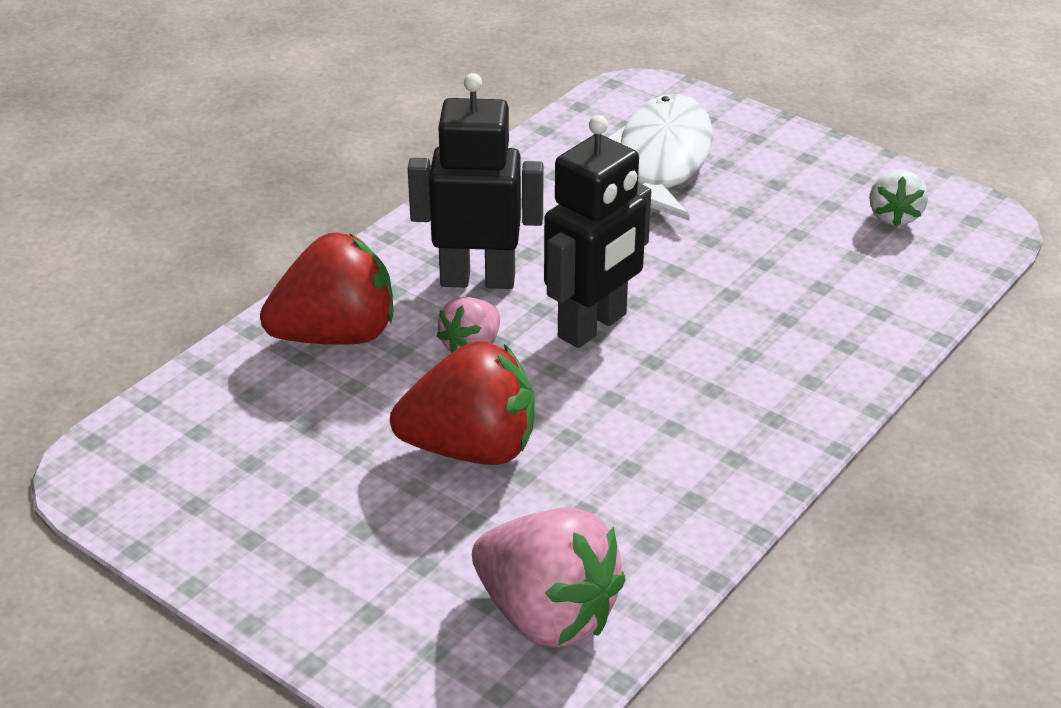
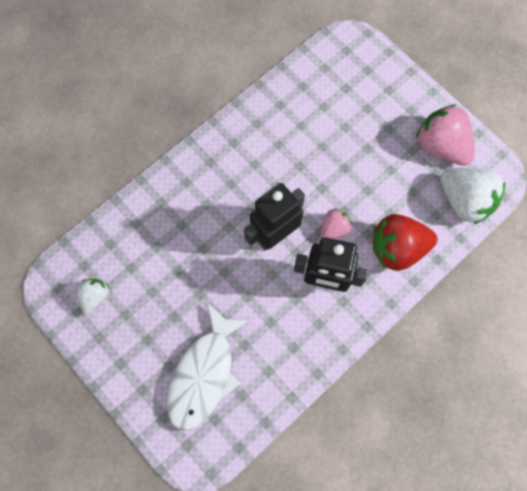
camera: 170 degrees left, 35 degrees up
red strawberry [390,341,535,465] -> none
pink strawberry [472,507,625,648] -> pink strawberry moved to [416,104,475,166]
none -> white strawberry [440,168,506,225]

